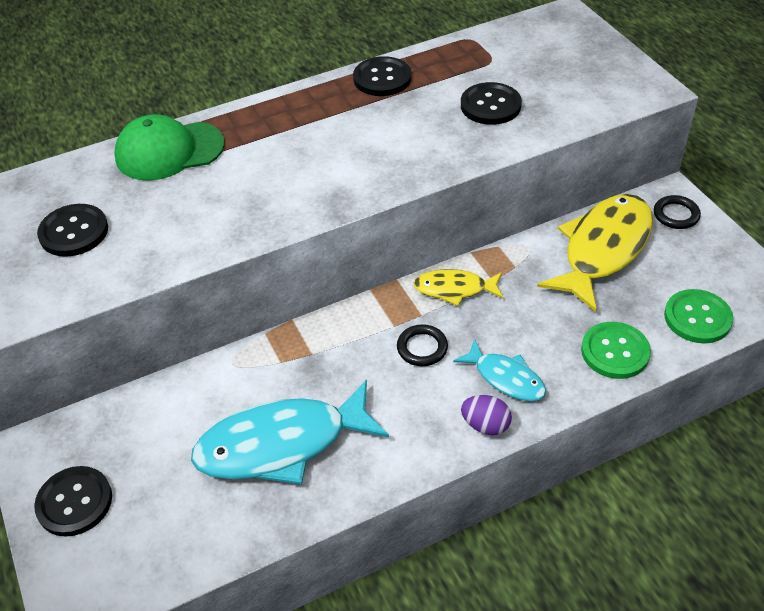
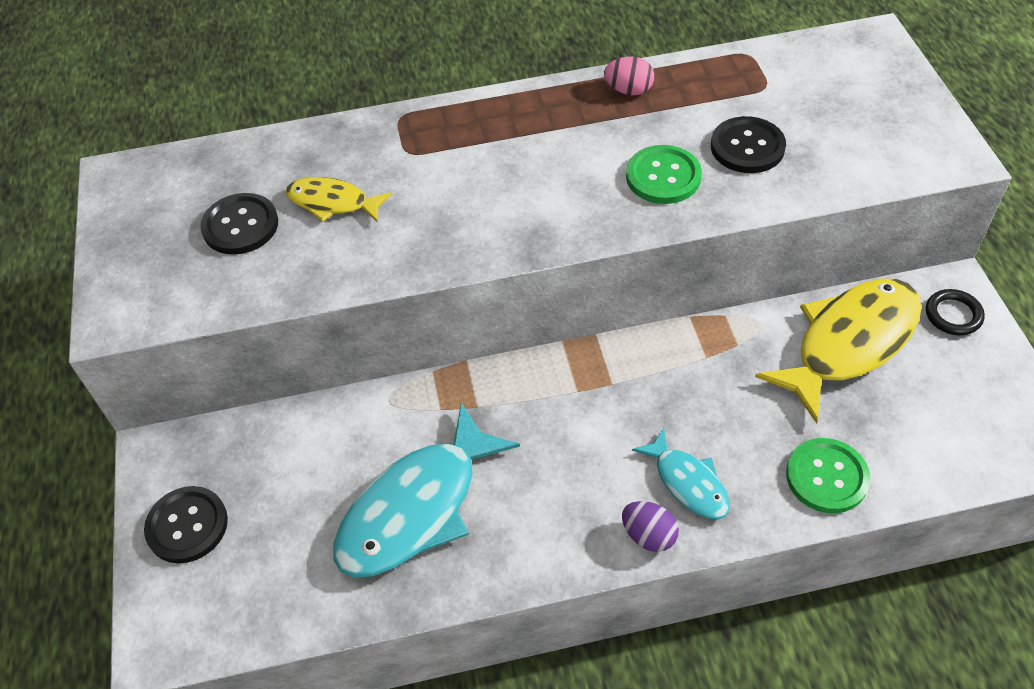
camera: 15 degrees right, 5 degrees up
green cap [114,115,224,181] -> none
turquoise fish [191,380,389,484] -> turquoise fish turned 45 degrees counterclockwise [333,403,520,578]
black button [353,56,412,96] -> pink egg [604,56,654,95]
black ring [397,324,448,366] -> none
yellow fish [413,269,503,306] -> yellow fish moved to [286,177,392,223]
green button [664,289,733,343] -> green button moved to [626,145,702,204]

